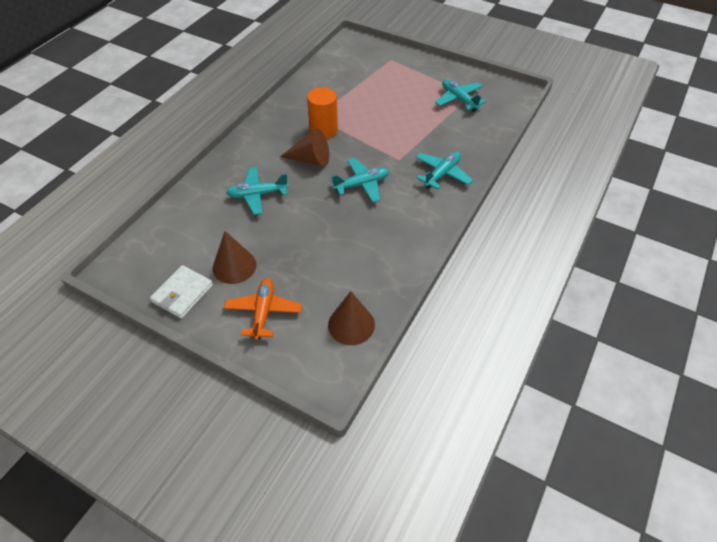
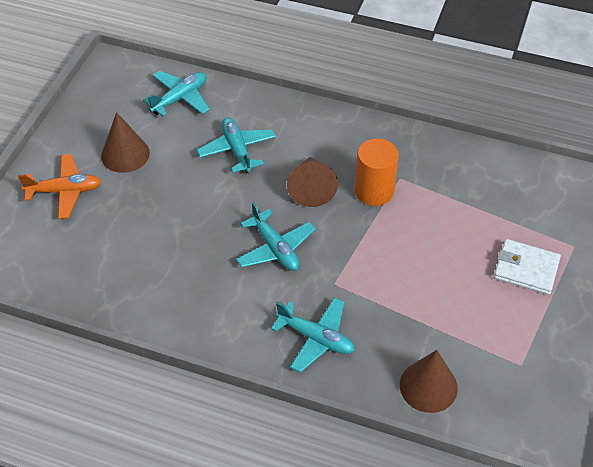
camera: 80 degrees right, 0 degrees up
white wallet [150,265,213,319] -> white wallet moved to [494,239,561,295]
brown cone [328,291,375,345] -> brown cone moved to [400,350,458,413]
turquoise plane [435,79,485,112] -> turquoise plane moved to [143,71,210,117]

